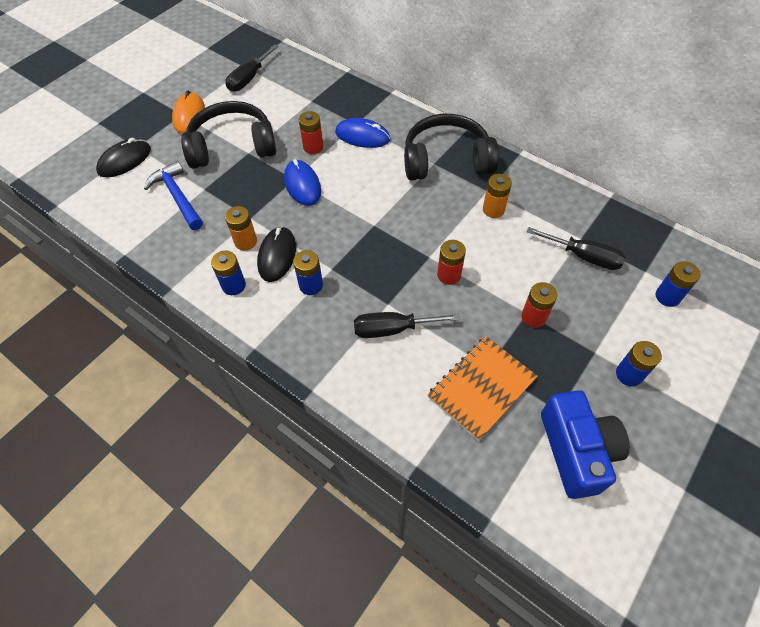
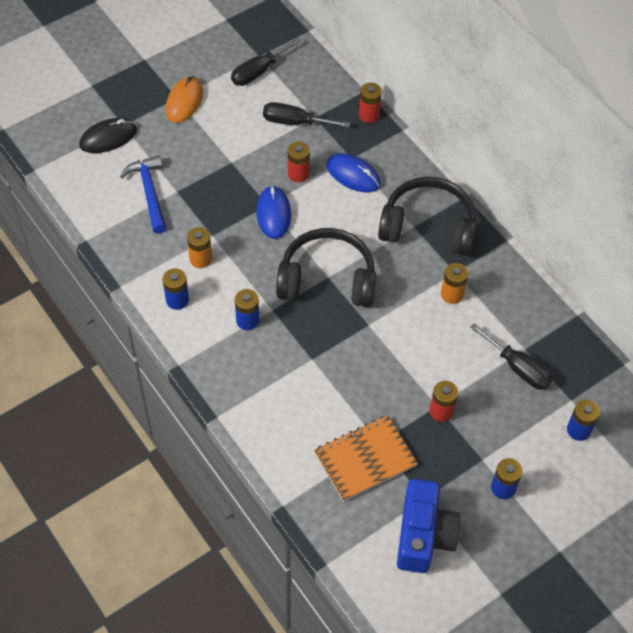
camera: 15 degrees right, 0 degrees up
black headphones [181,101,276,169] -> black headphones moved to [276,228,376,307]
black mouse [257,226,296,282] -> none
black screwdriver [354,312,460,338] -> black screwdriver moved to [263,102,350,128]
red battery [437,240,466,285] -> red battery moved to [359,83,382,123]

